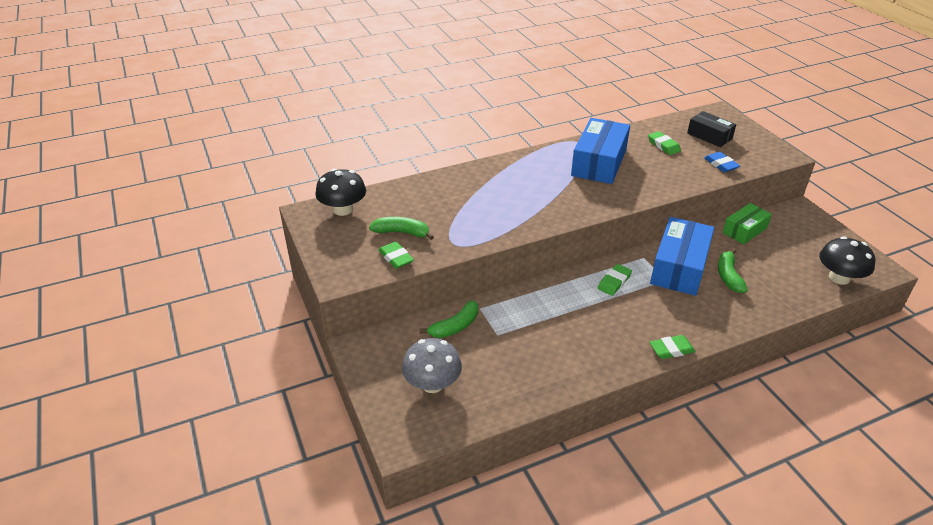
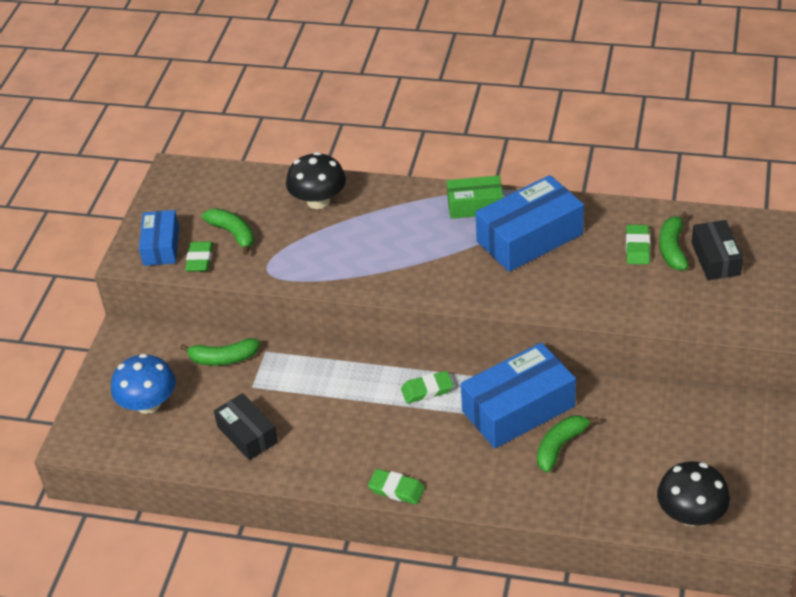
camera: 40 degrees right, 5 degrees up
black mushroom [315,169,366,216] -> black mushroom moved to [286,152,346,209]
grey mushroom [402,338,462,393] -> blue mushroom [111,354,176,414]
blue eraser [704,152,740,172] -> none
green box [722,203,772,244] -> green box moved to [447,175,503,219]
none -> blue box [139,210,179,266]
none -> black box [214,393,278,460]
none -> green banana [659,212,688,270]

